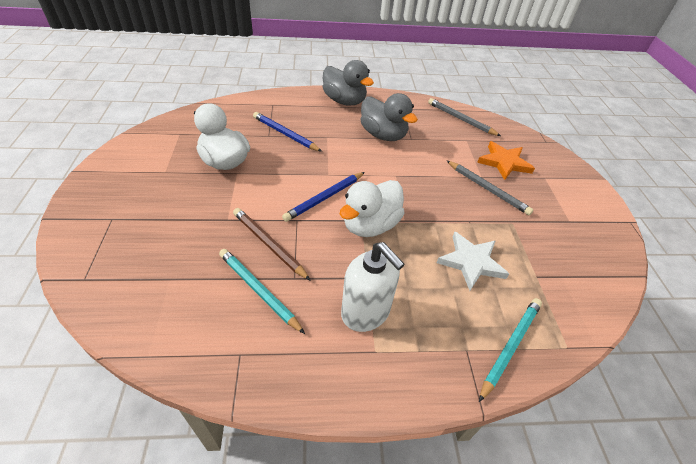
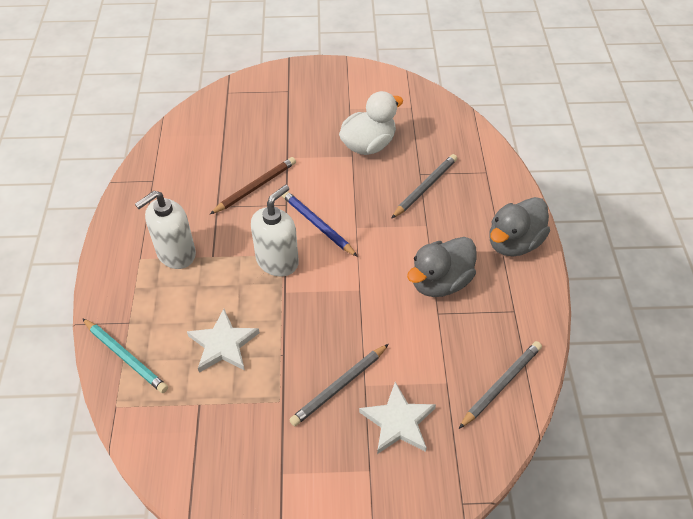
camera: 95 degrees right, 5 degrees up
turquoise pencil [219,249,305,334] -> none
blue pencil [253,112,322,152] -> grey pencil [391,154,457,219]
white duck [340,180,405,237] -> white soap dispenser [251,185,299,277]
orange star [477,141,535,180] -> white star [359,382,436,454]

